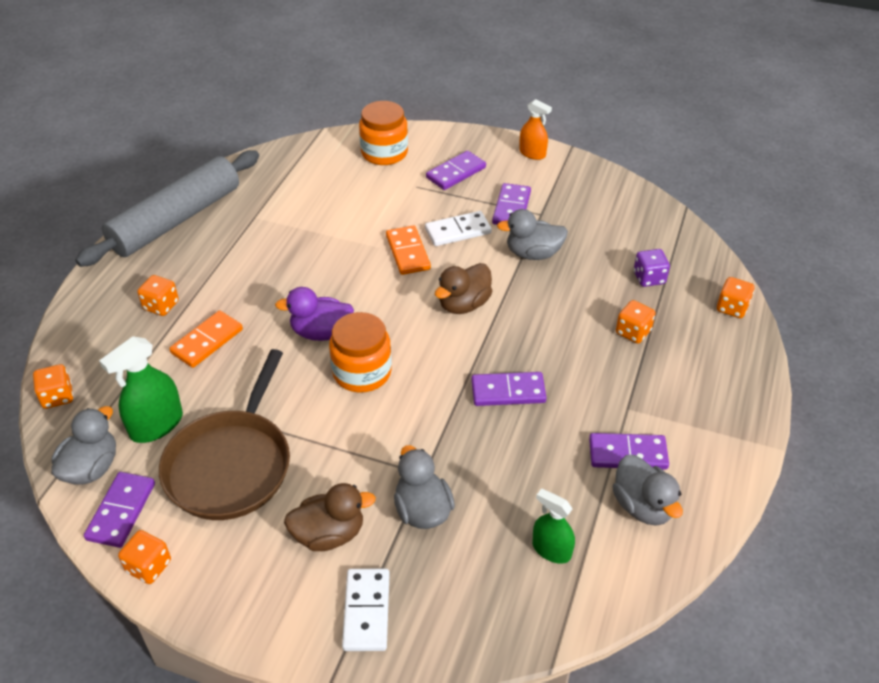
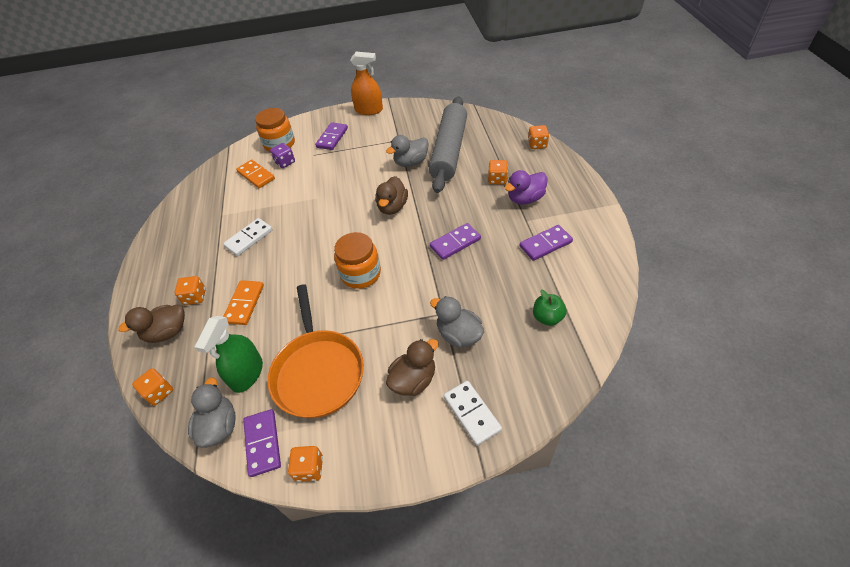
camera: 25 degrees left, 5 degrees up
grey rolling pin [75,150,259,267] -> grey rolling pin moved to [429,97,467,193]
brown pan [159,349,290,520] -> orange pan [268,284,364,418]
purple duck [275,287,354,341] -> purple duck moved to [504,170,548,204]
orange domino [386,226,431,275] -> orange domino moved to [236,160,275,188]
white domino [425,211,492,246] -> white domino moved to [223,218,273,256]
purple domino [492,183,531,225] -> none
orange spray bottle [519,99,552,160] -> orange spray bottle [350,52,383,115], size x1.52
green spray bottle [532,488,575,564] -> green apple [533,290,567,326]
grey duck [613,455,683,526] -> none
purple dice [634,249,670,287] -> purple dice moved to [270,143,295,168]
none -> brown duck [118,304,185,343]

